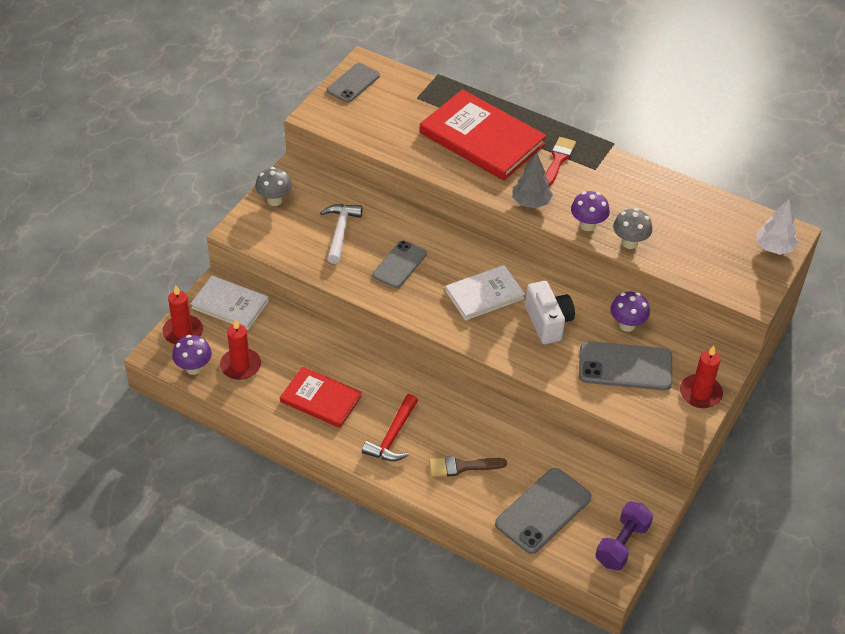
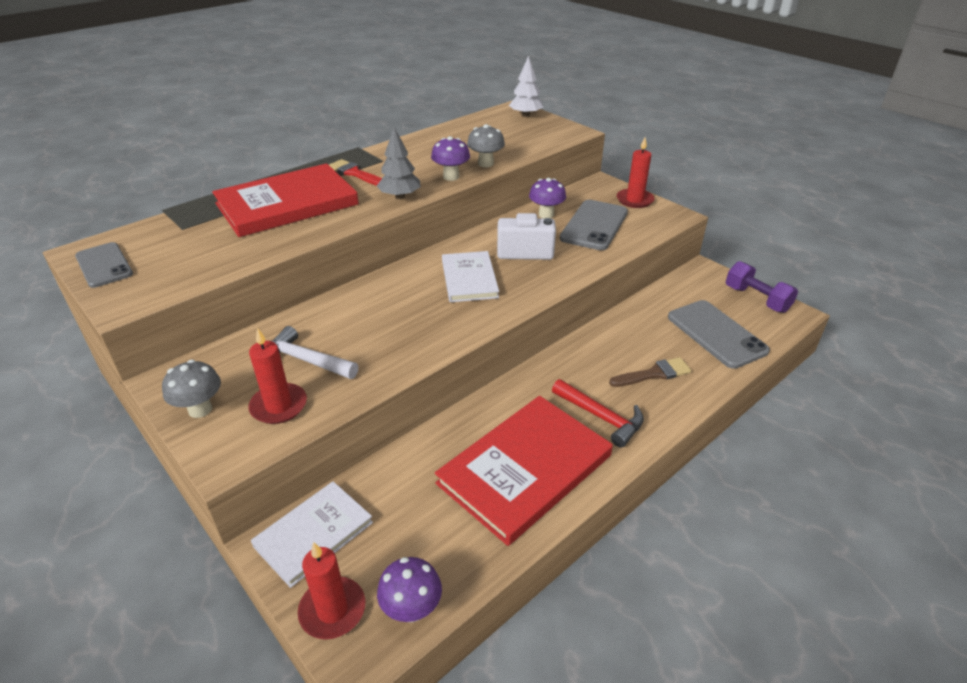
camera: 70 degrees left, 10 degrees down
red candle [220,319,261,380] -> red candle moved to [249,328,307,424]
red book [280,367,362,428] -> red book [435,396,613,546], size x1.68
grey phone [373,240,427,288] -> none
brown brush [429,456,507,477] -> brown brush turned 120 degrees counterclockwise [609,357,691,387]

